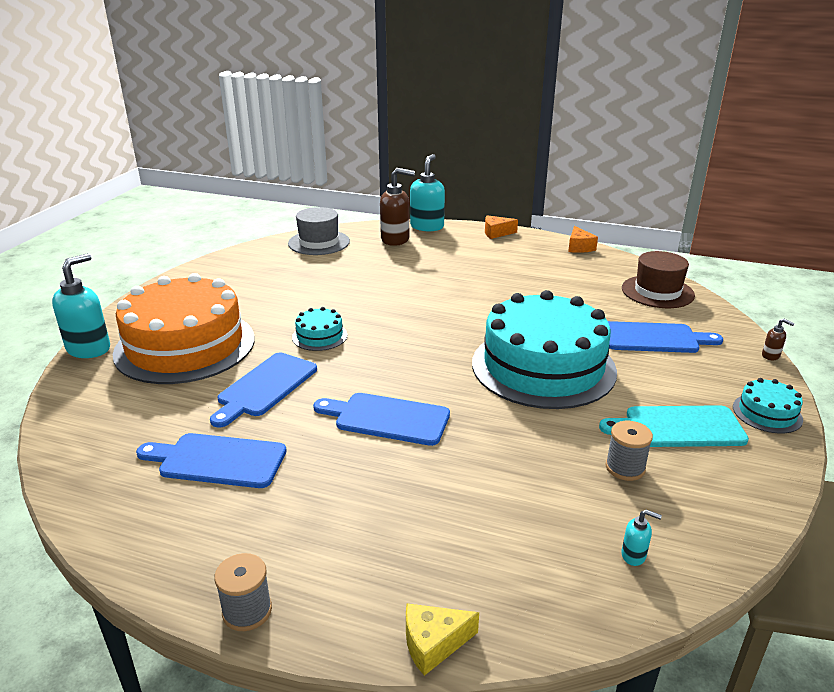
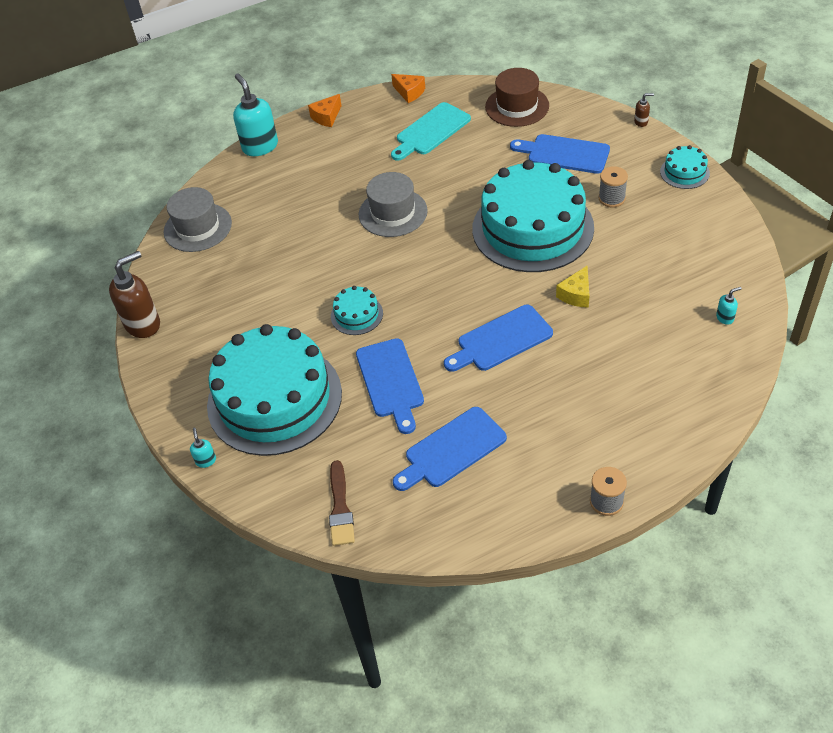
camera: 40 degrees left, 20 degrees up
turquoise soap dispenser [52,253,110,358] -> turquoise soap dispenser [190,428,216,468], size x0.44
orange cake [113,273,255,384] -> turquoise cake [207,324,342,456]
brown soap dispenser [380,168,415,246] -> brown soap dispenser moved to [109,251,160,338]
yellow cheese [406,604,479,676] -> yellow cheese moved to [556,265,590,308]
turquoise cutting board [599,405,749,447] -> turquoise cutting board moved to [391,102,471,161]
grey spool [606,421,653,481] -> grey spool moved to [599,166,628,208]
blue cutting board [608,321,723,353] -> blue cutting board turned 120 degrees counterclockwise [510,134,610,174]
none -> brown brush [329,460,355,546]
none -> grey hat [359,172,428,237]

